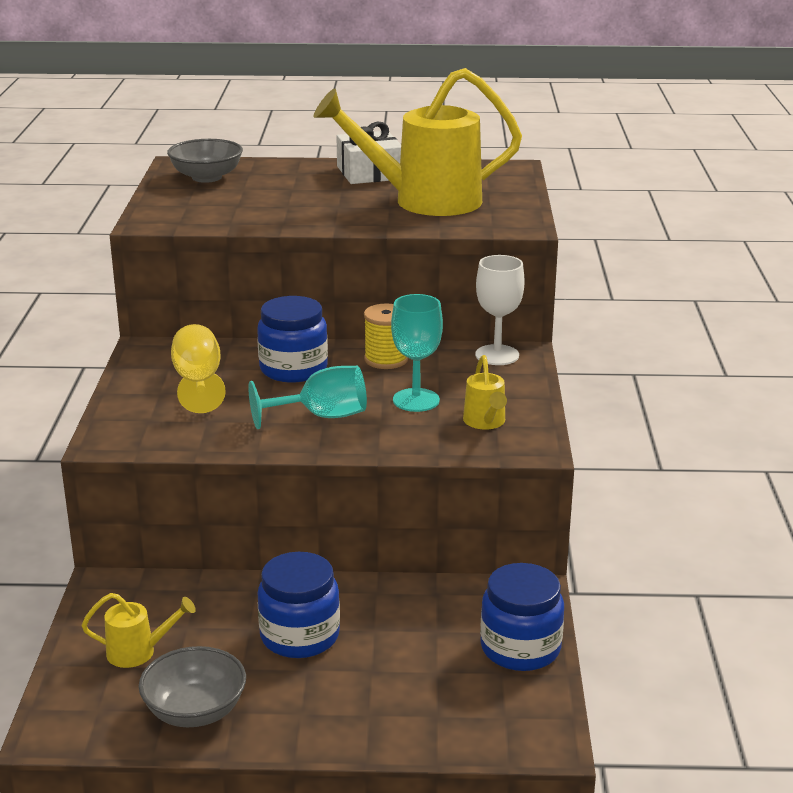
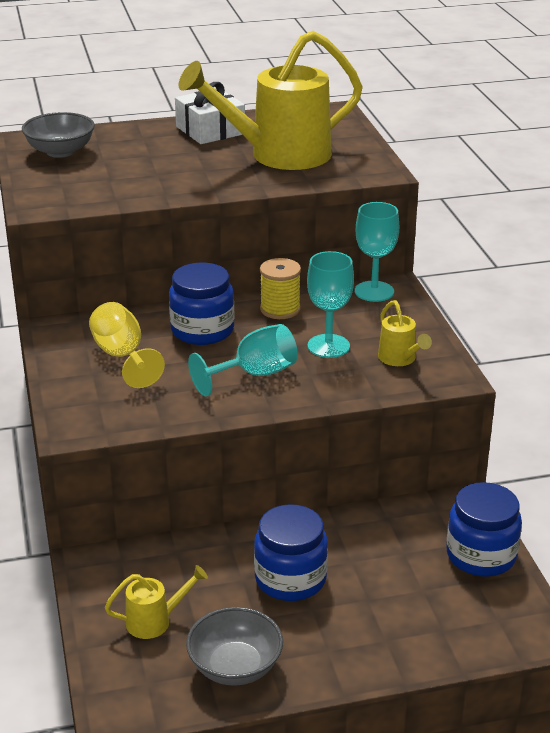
camera: 15 degrees left, 5 degrees up
white goblet [475,255,525,365] -> turquoise goblet [355,202,399,302]

